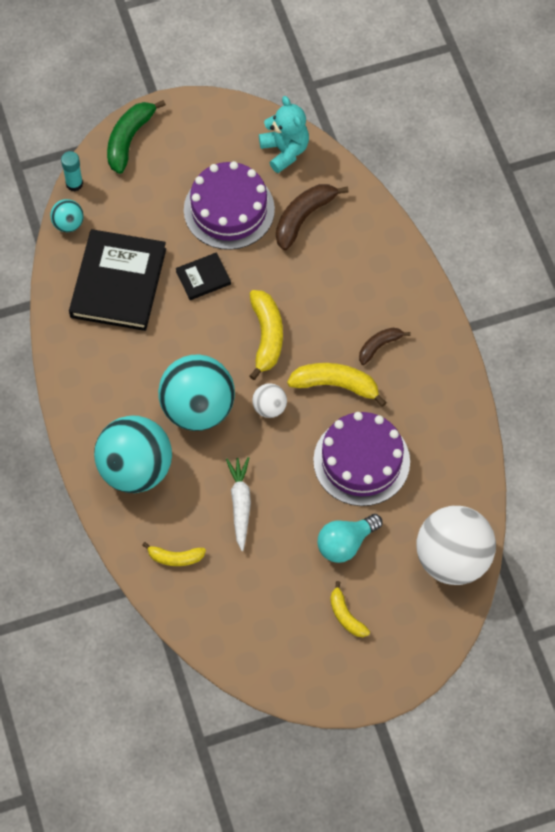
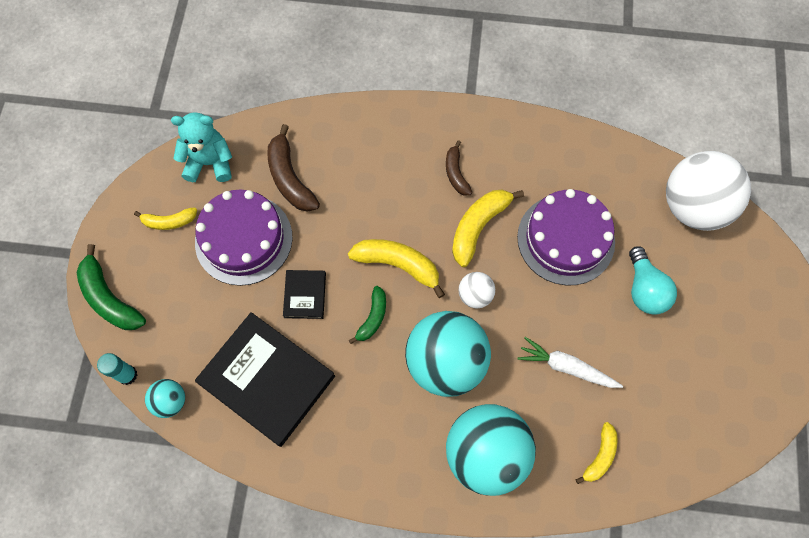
camera: 65 degrees left, 5 degrees up
yellow banana [330,581,370,637] -> yellow banana moved to [134,207,197,230]
none -> green banana [349,286,386,344]

